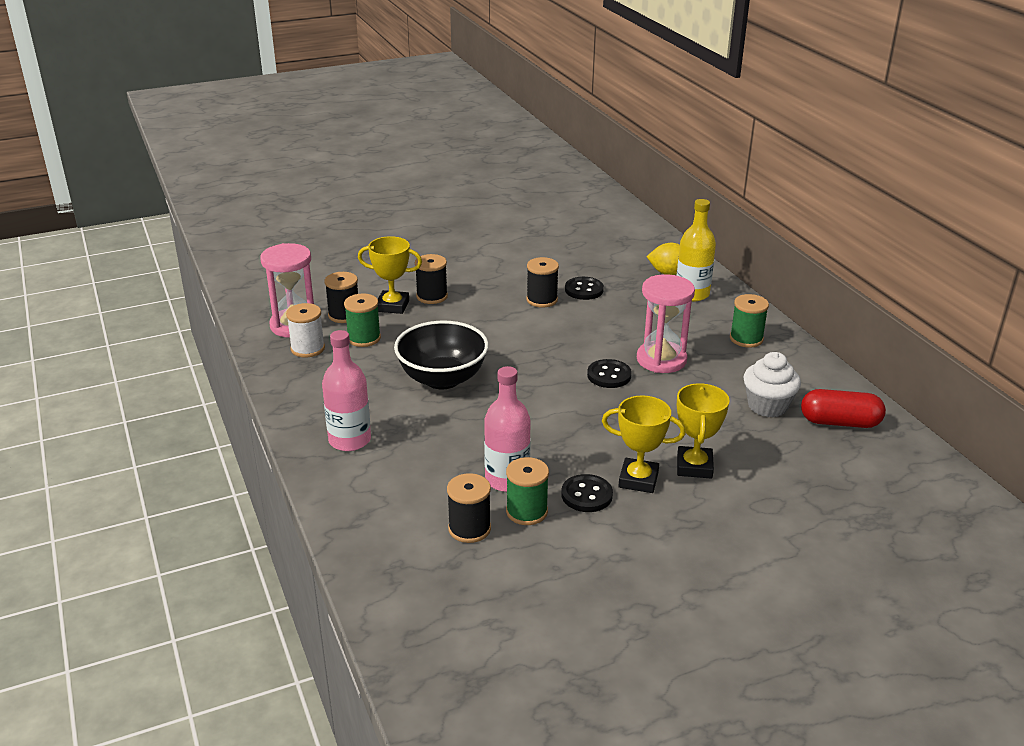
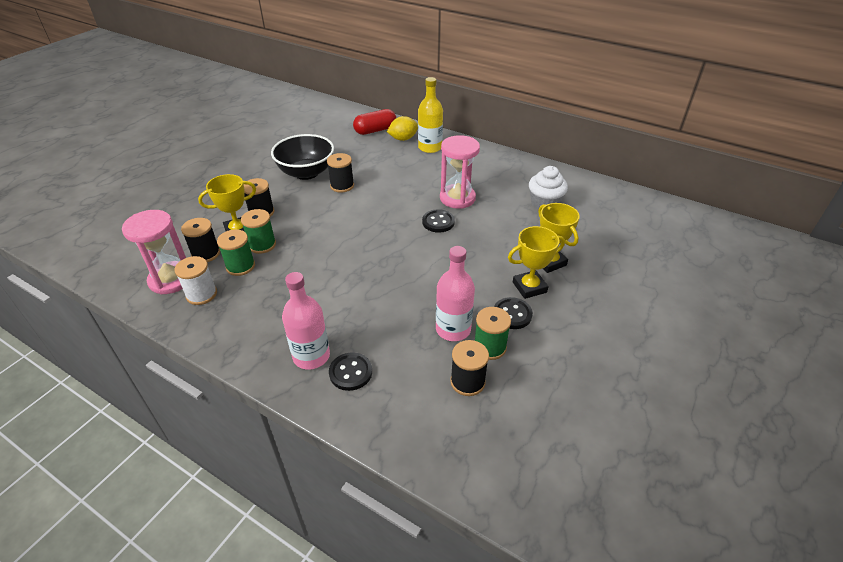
camera: 35 degrees left, 10 degrees up
black bowl [394,321,489,389] -> black bowl moved to [271,134,334,180]
black button [565,277,604,300] -> black button moved to [329,352,372,391]
green spool [730,294,769,348] -> green spool moved to [241,209,276,254]
red capsule [801,389,886,428] -> red capsule moved to [353,109,396,135]

